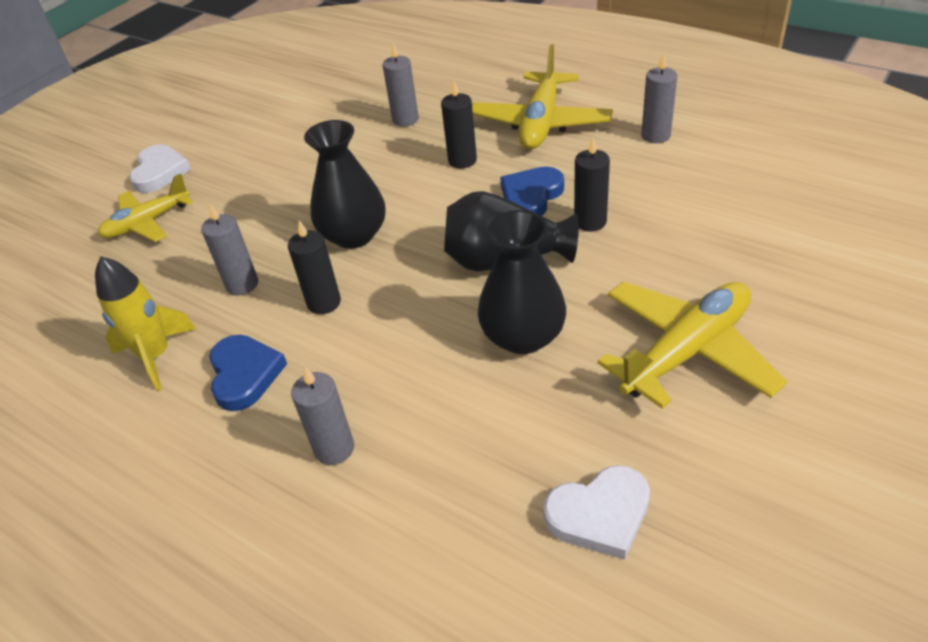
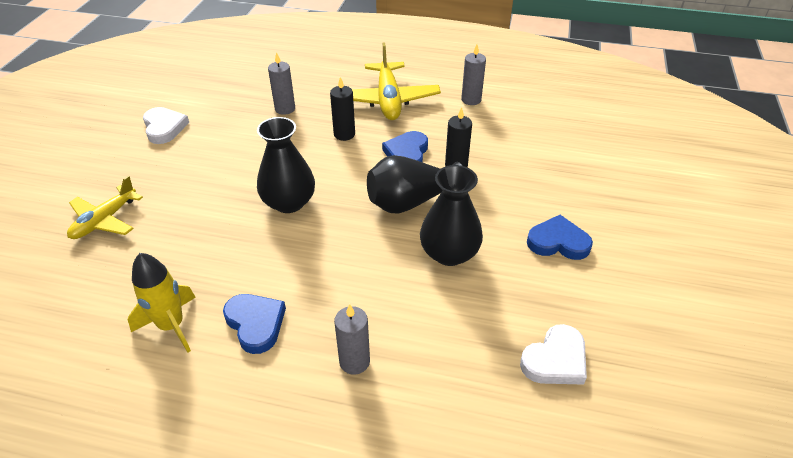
camera: 25 degrees left, 0 degrees up
white heart [129,144,191,193] -> white heart moved to [143,107,189,144]
grey candle [201,204,258,296] -> none
black candle [288,221,341,314] -> none
yellow plane [597,281,787,409] -> blue heart [527,215,593,260]

